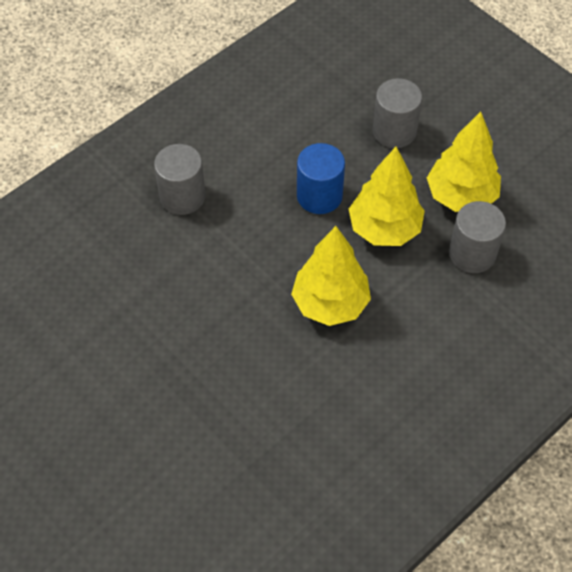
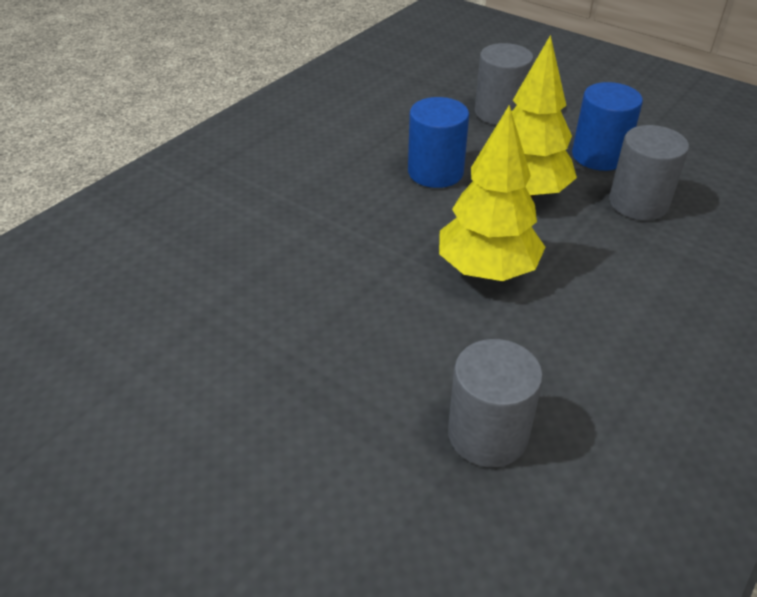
camera: 10 degrees left, 15 degrees down
grey cylinder [154,144,205,215] -> grey cylinder moved to [448,339,543,467]
yellow tree [427,112,501,212] -> blue cylinder [572,82,643,171]

